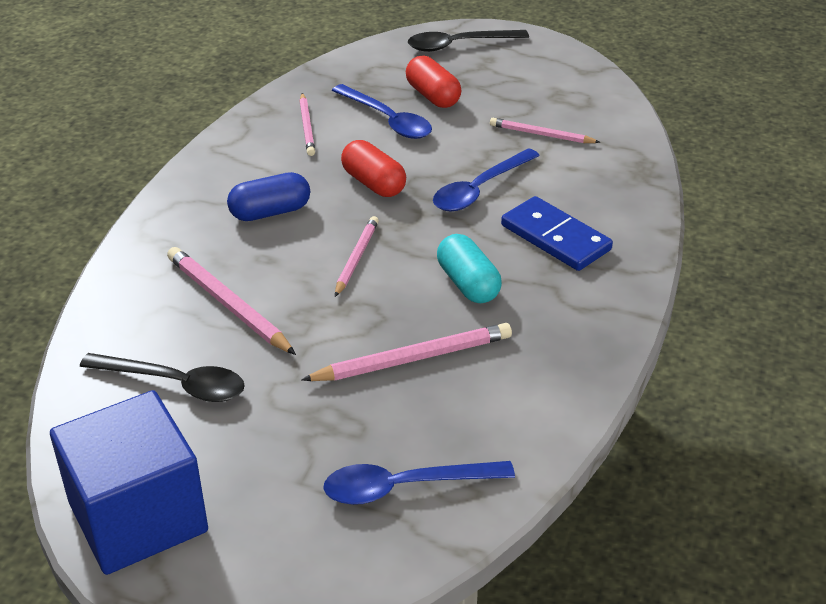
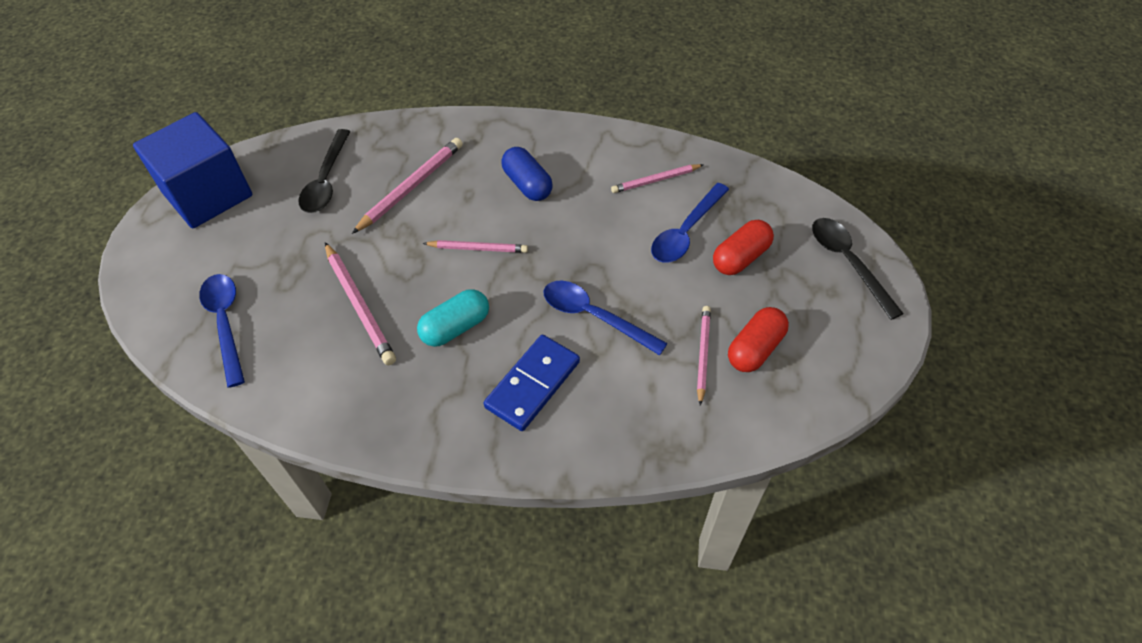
camera: 80 degrees right, 15 degrees up
red capsule [341,140,406,197] -> red capsule moved to [728,307,789,372]

